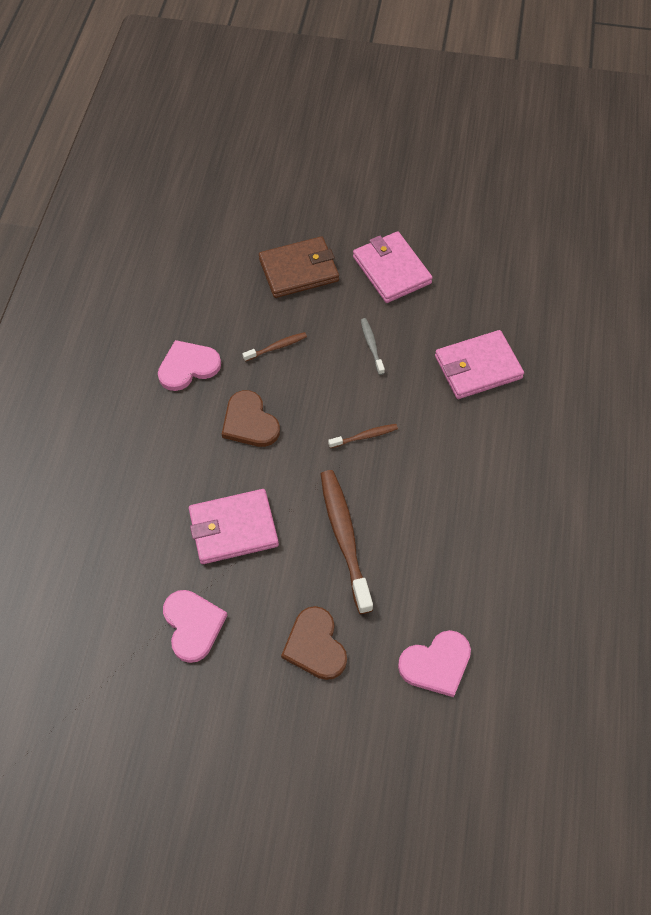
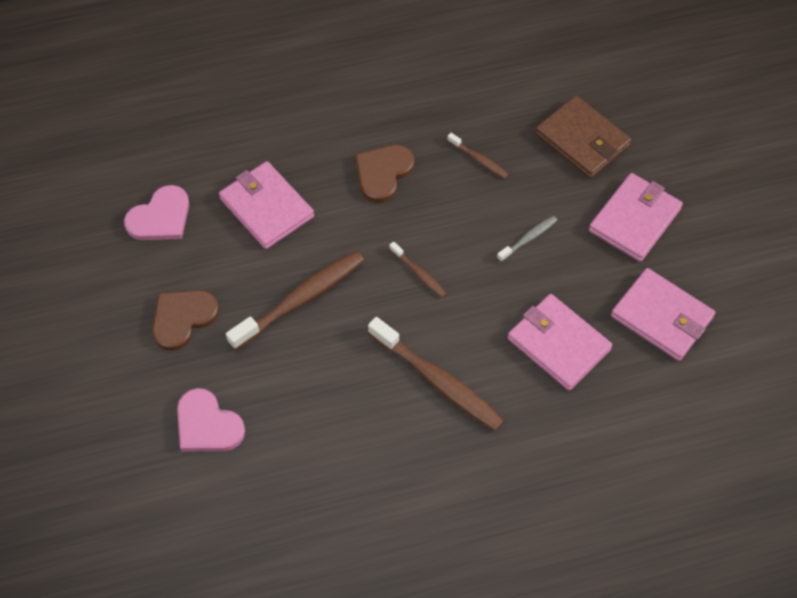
camera: 65 degrees right, 0 degrees up
pink heart [158,340,221,391] -> none
none -> brown toothbrush [368,317,505,431]
none -> pink wallet [611,268,715,361]

